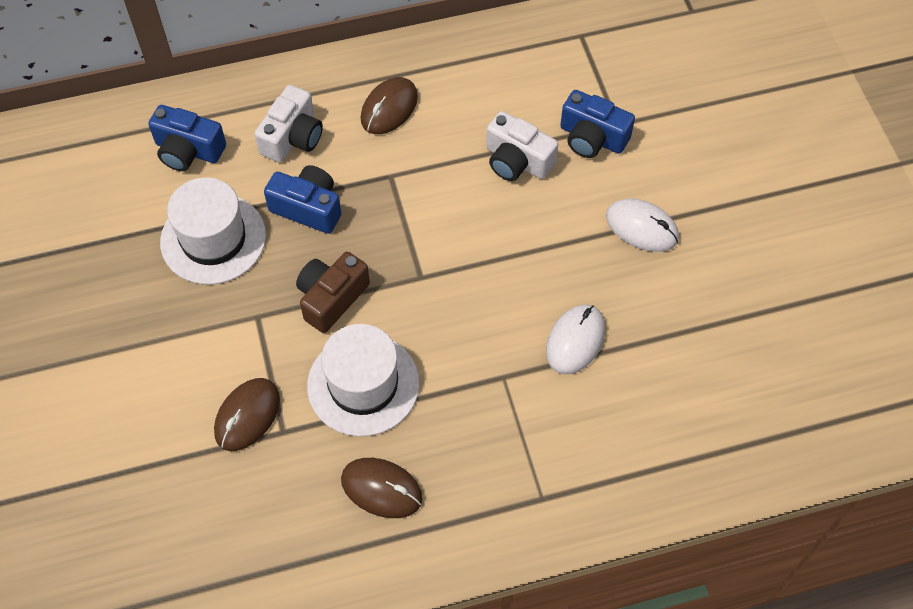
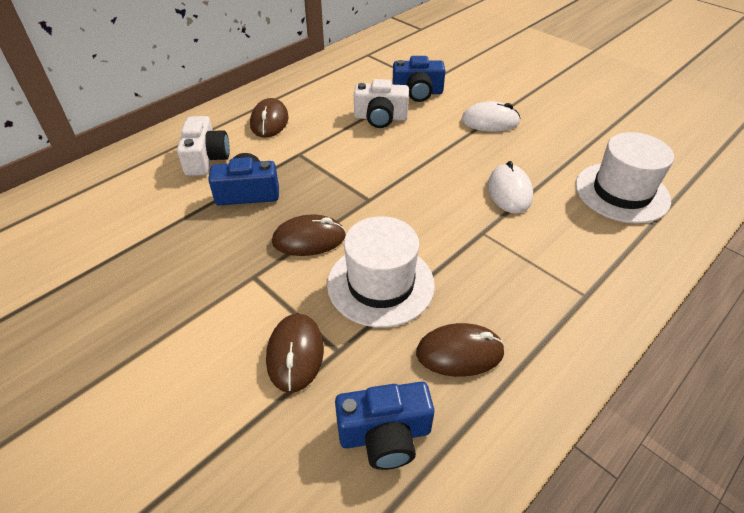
camera: 30 degrees left, 15 degrees down
blue camera [148,105,226,171] -> blue camera moved to [335,382,434,470]
white hat [160,177,266,285] -> white hat moved to [575,132,674,224]
brown camera [296,252,370,333] -> brown mouse [272,214,346,256]

